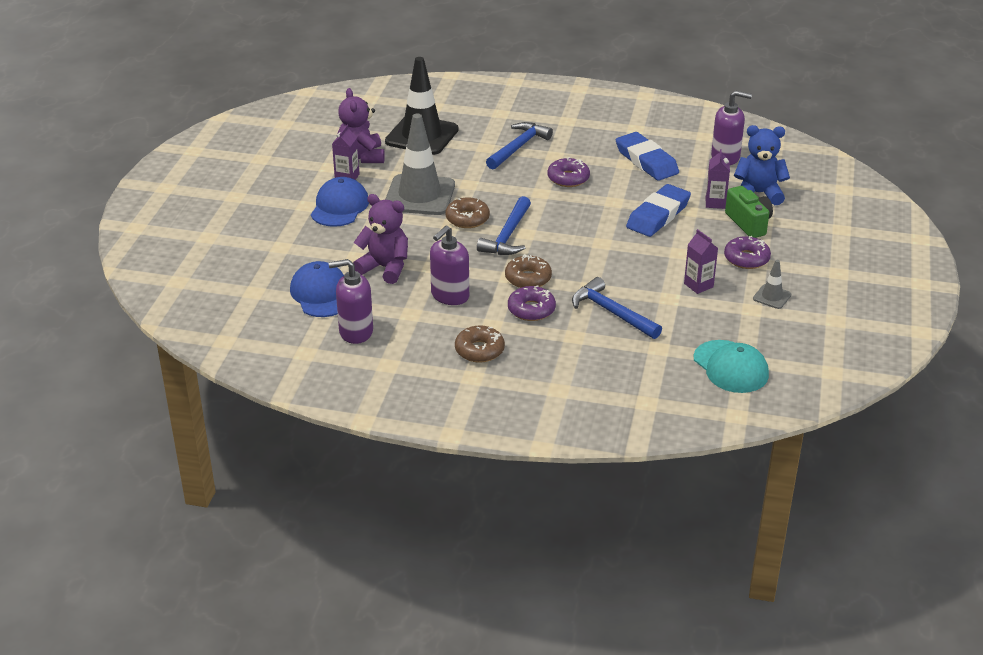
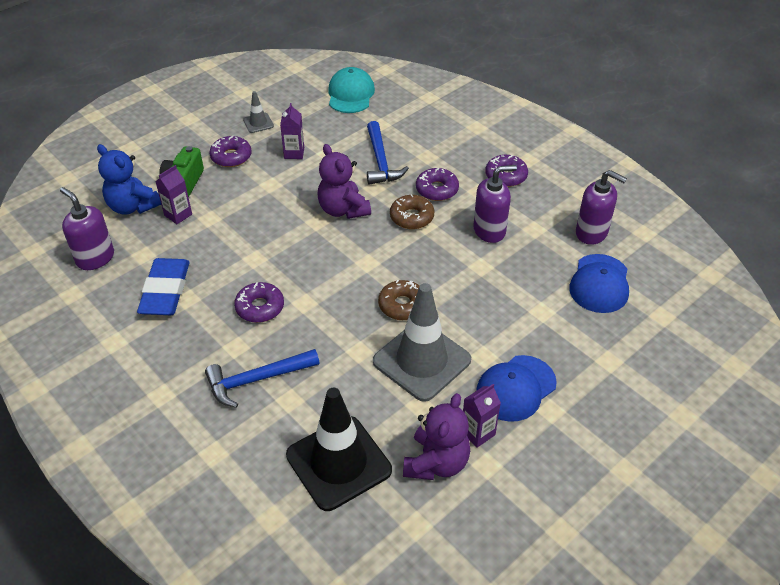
camera: 145 degrees left, 10 degrees up
purple teddy bear [353,194,408,284] -> purple teddy bear moved to [318,144,371,219]
brown donut [455,325,505,363] -> purple donut [485,155,528,187]
blue hammer [477,196,531,255] -> none
blue eraser [626,184,691,237] -> none

